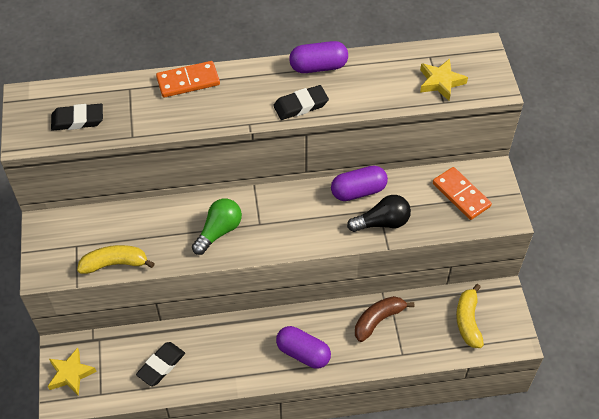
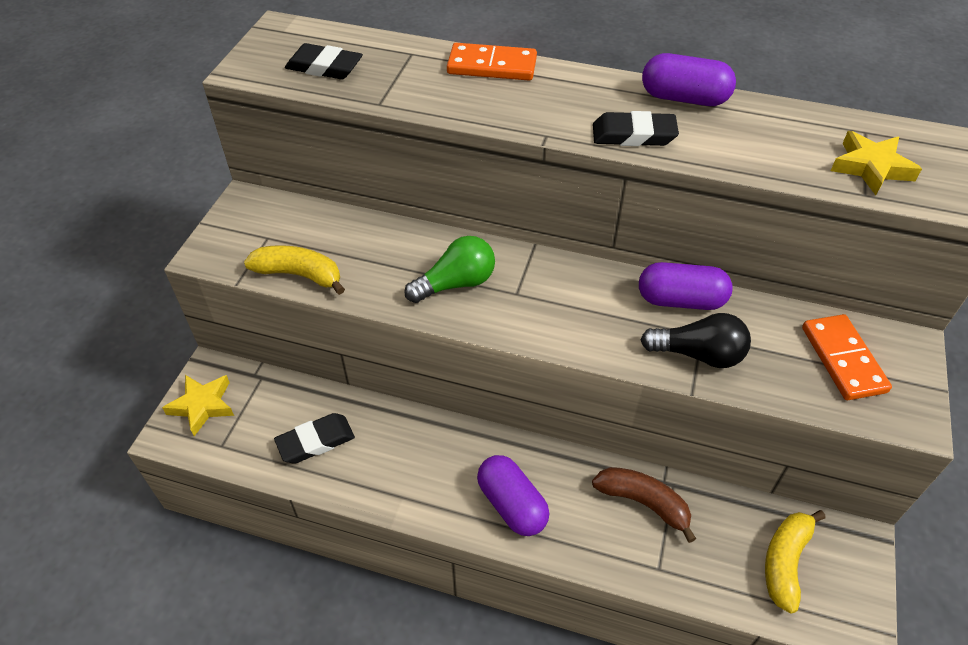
camera: 25 degrees right, 5 degrees down
brown banana [355,296,414,342] -> brown banana turned 45 degrees clockwise [592,467,696,543]

